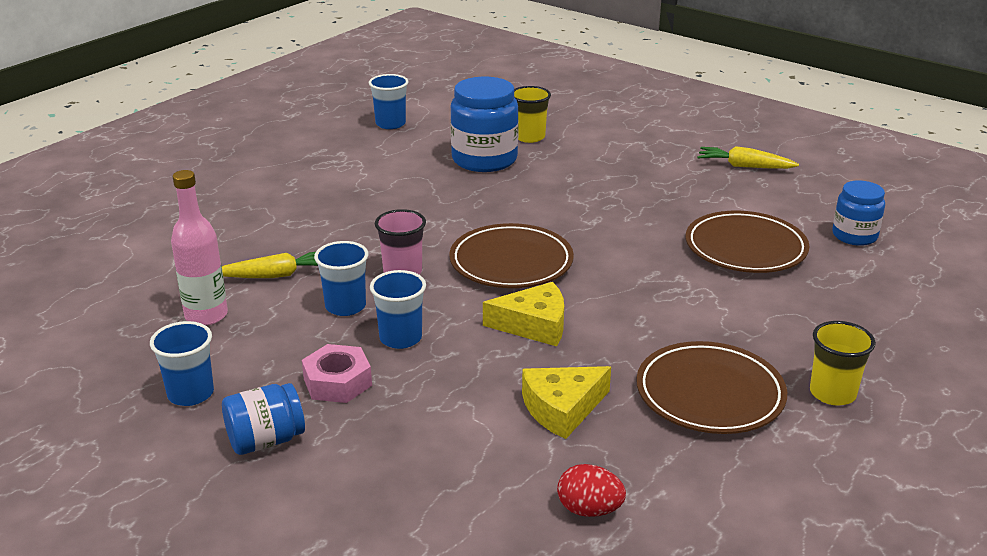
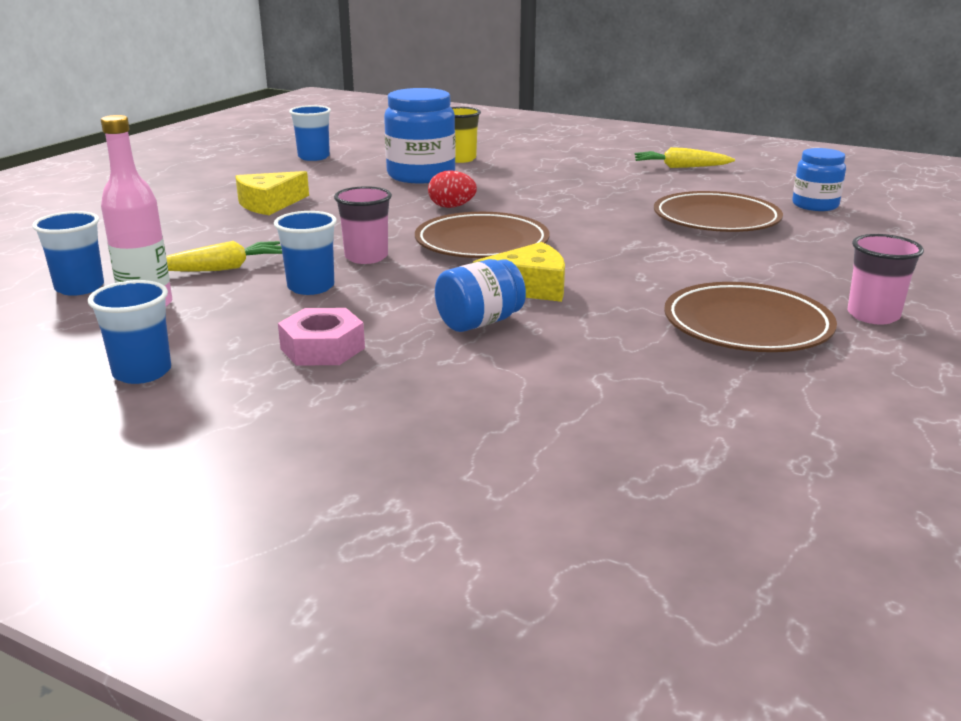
camera: 10 degrees left, 5 degrees down
blue jar [222,383,305,455] -> blue jar moved to [435,259,526,332]
blue cup [370,270,426,349] -> blue cup moved to [32,211,104,296]
yellow cheese [522,366,611,439] -> yellow cheese moved to [235,171,309,215]
red egg [557,464,626,517] -> red egg moved to [428,170,477,208]
yellow cup [810,321,876,406] -> pink cup [847,234,924,325]

